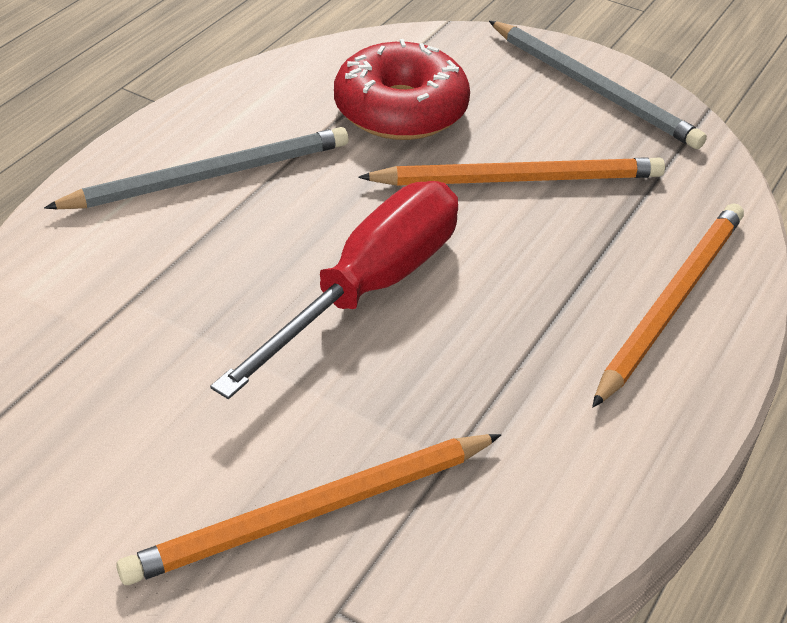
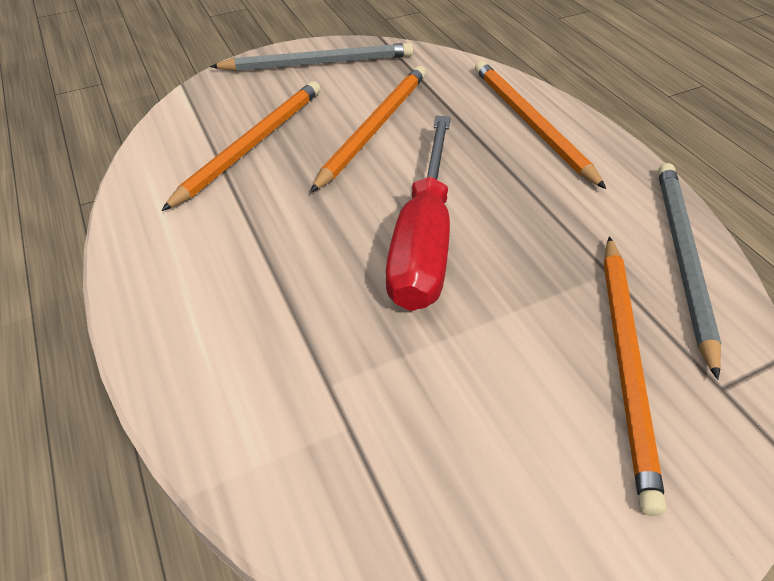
camera: 55 degrees left, 5 degrees up
grey pencil [44,127,349,209] -> grey pencil moved to [658,163,721,380]
red screwdriver [210,181,458,399] -> red screwdriver turned 150 degrees counterclockwise [386,116,451,311]
red donut [334,39,470,140] -> orange pencil [161,81,321,211]

